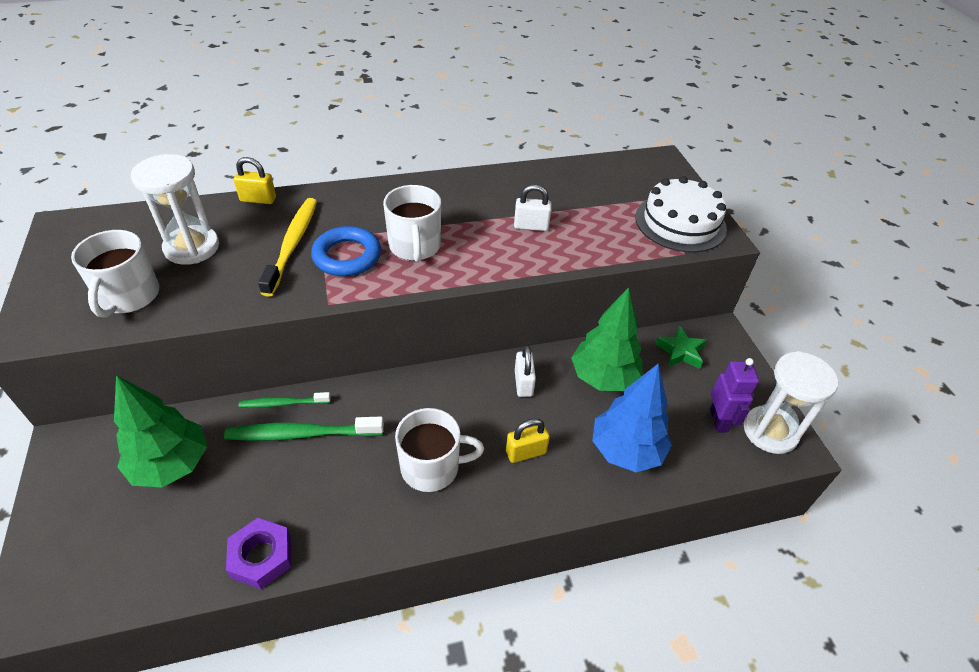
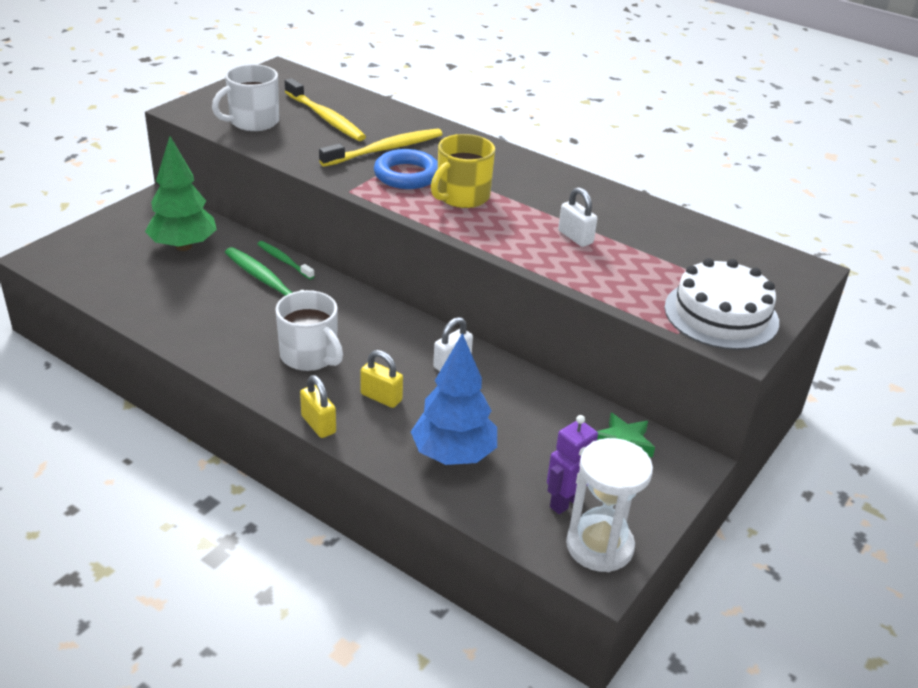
camera: 50 degrees right, 10 degrees down
white hourglass [131,154,219,265] -> yellow toothbrush [285,78,366,141]
purple nut [226,518,291,589] -> none
yellow padlock [234,157,276,204] -> yellow padlock moved to [300,375,336,438]
white mug [383,185,441,263] -> yellow mug [431,134,495,208]
green tree [571,287,642,391] -> none

